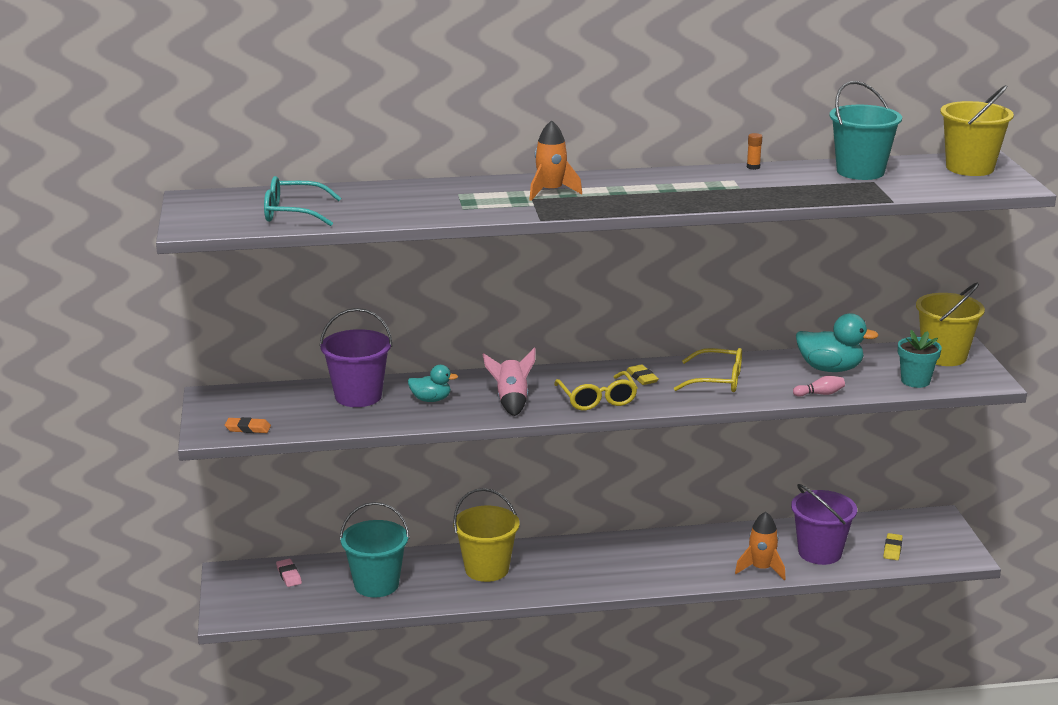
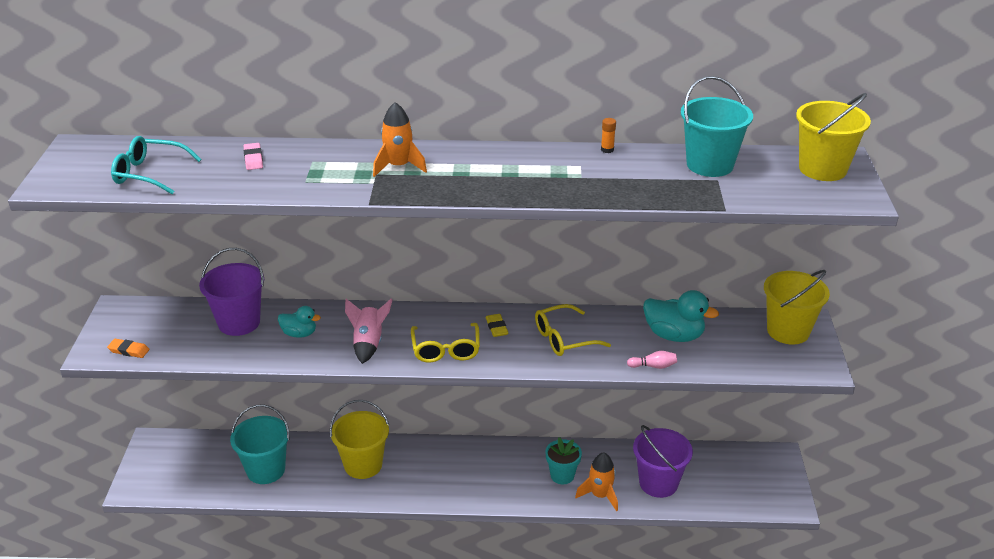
camera: 10 degrees right, 10 degrees up
pink eraser [276,559,302,587] -> pink eraser moved to [244,143,263,170]
yellow glasses [674,348,742,392] -> yellow glasses turned 135 degrees clockwise [535,304,611,356]
yellow eraser [883,533,903,560] -> none
turquoise flower pot [898,330,942,388] -> turquoise flower pot moved to [546,437,582,484]

